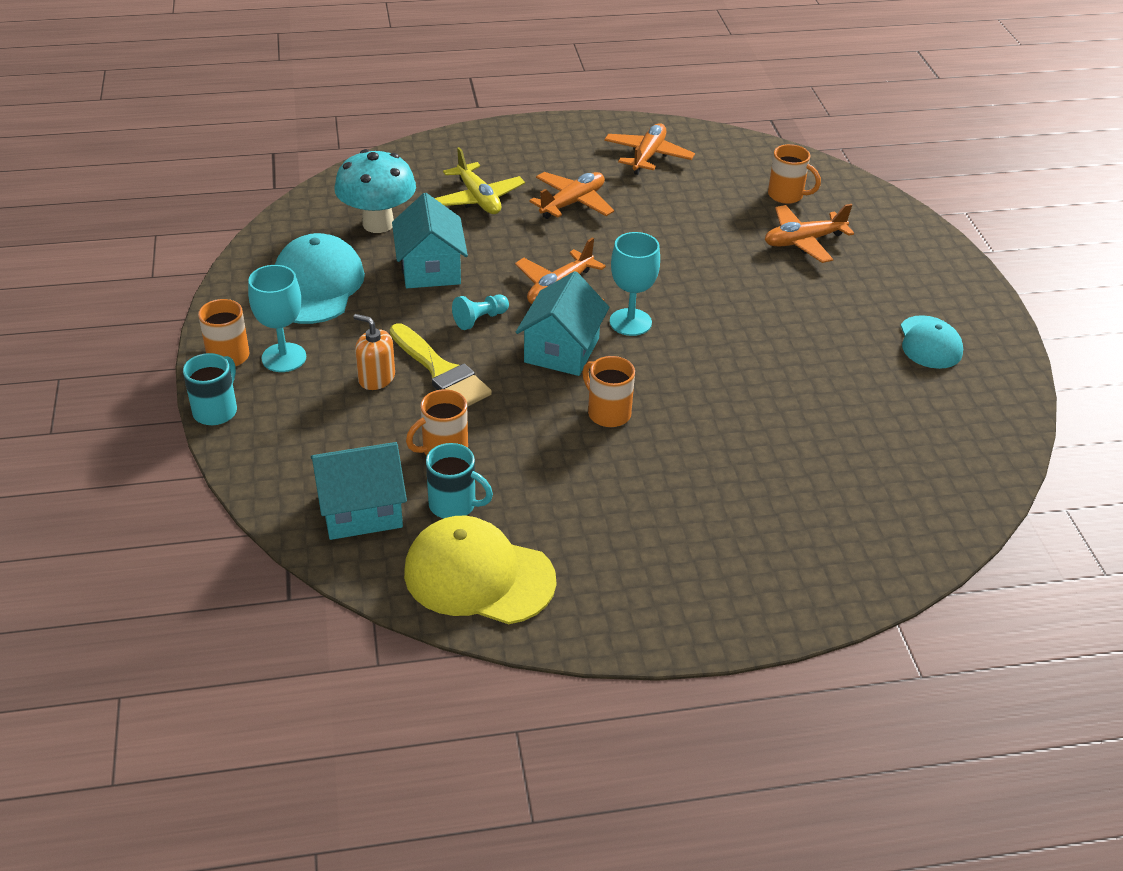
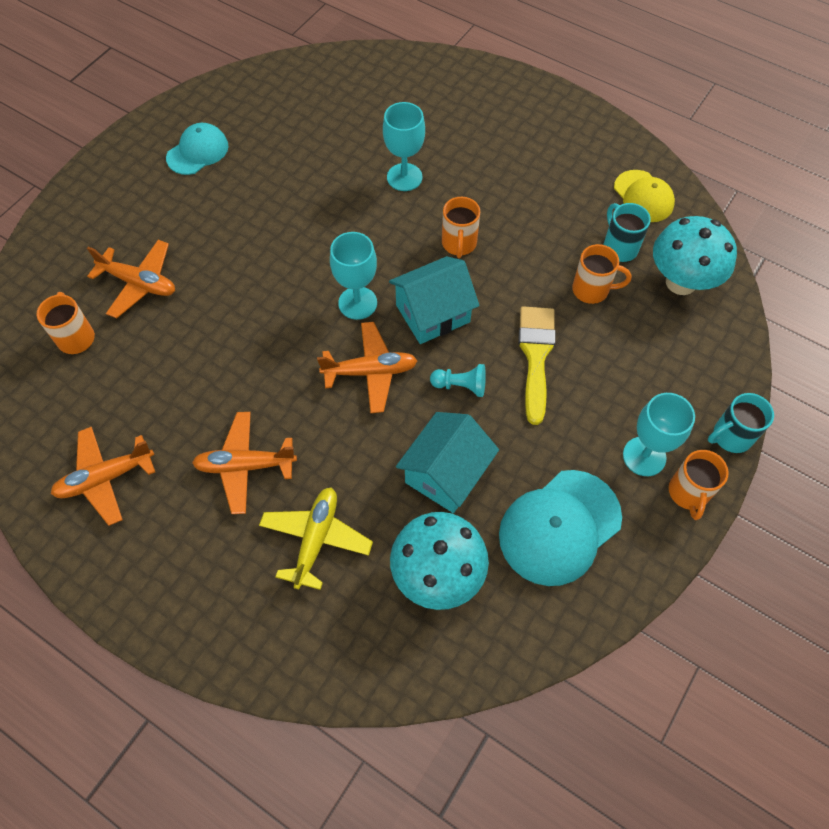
camera: 135 degrees left, 20 degrees up
turquoise house [311,442,407,540] -> turquoise mushroom [653,216,737,295]
orange soap dispenser [353,314,395,390] -> none
yellow cap [404,516,556,624] -> yellow cap [614,170,675,222], size x0.63
none -> turquoise goblet [383,102,425,191]

